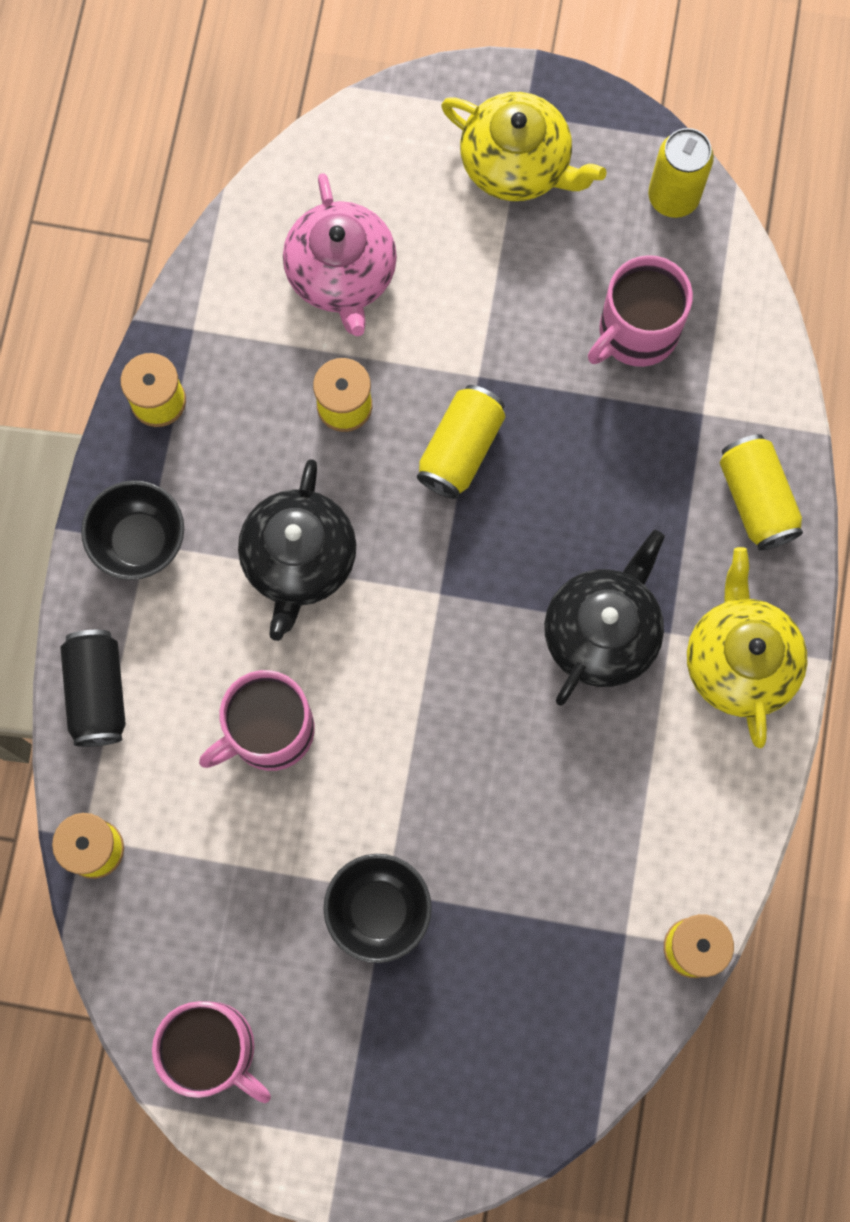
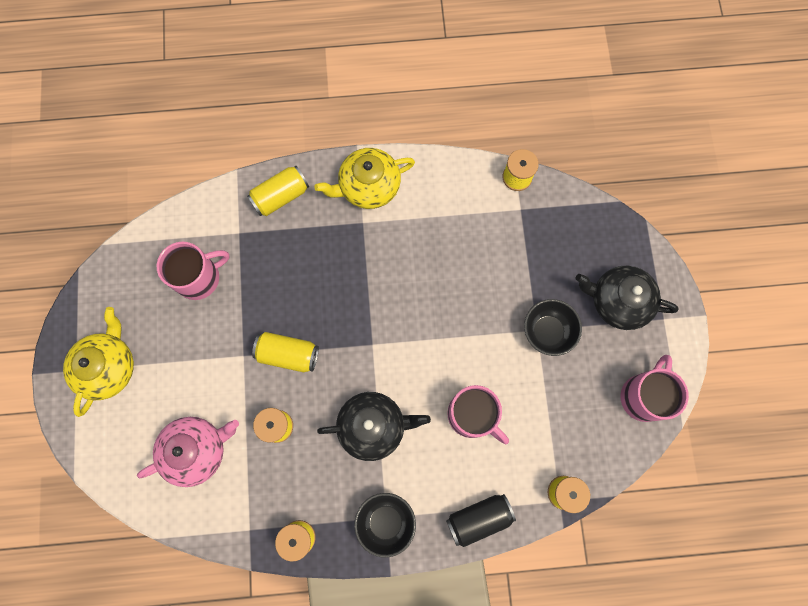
camera: 105 degrees left, 0 degrees up
black teapot [544,530,665,706] -> black teapot moved to [575,266,679,330]
pink mug [588,255,693,367] -> pink mug turned 60 degrees counterclockwise [157,242,229,300]
yellow can [648,128,714,218] -> none

